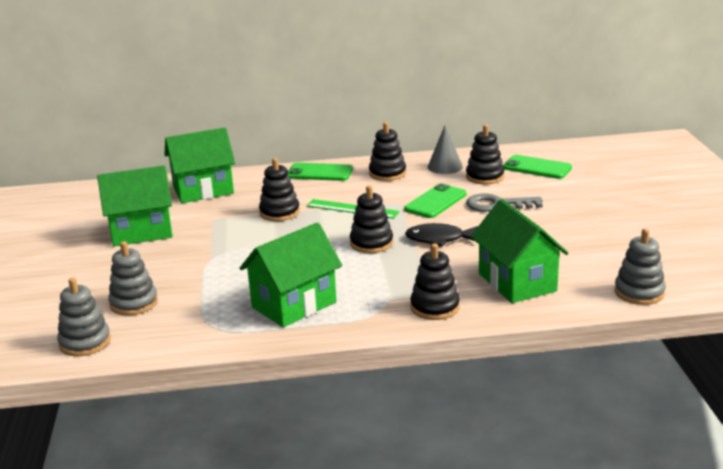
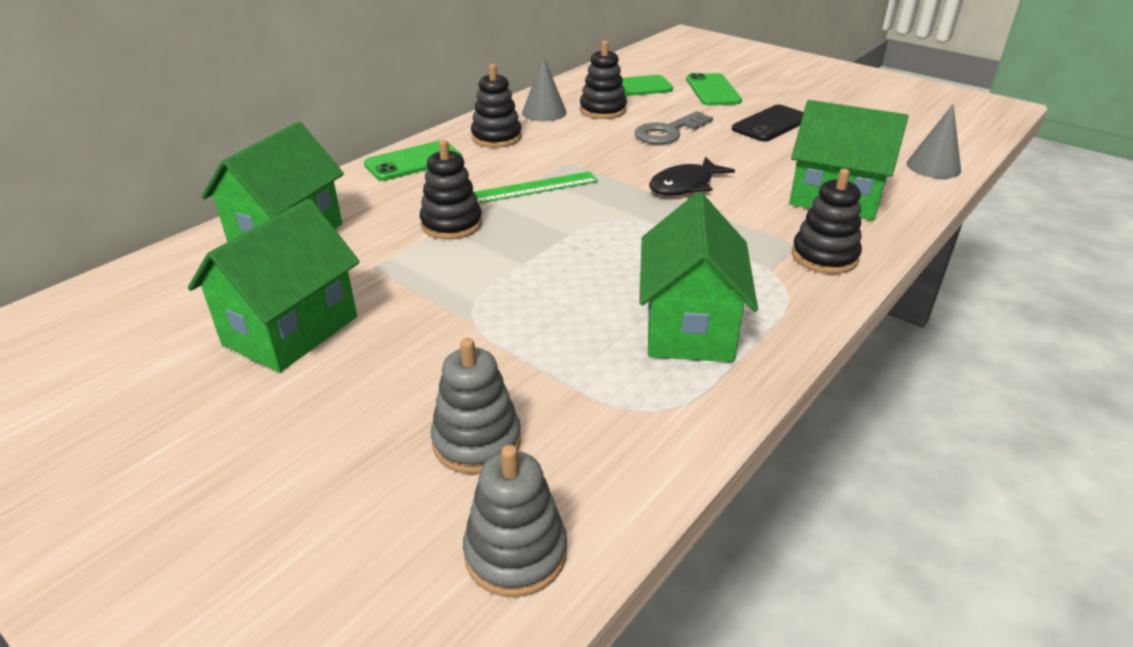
camera: 45 degrees left, 10 degrees up
black stacking toy [350,185,393,253] -> none
green phone [404,183,467,218] -> green phone moved to [686,73,742,105]
grey stacking toy [615,229,666,305] -> grey cone [906,104,961,179]
none -> black phone [732,105,804,142]

